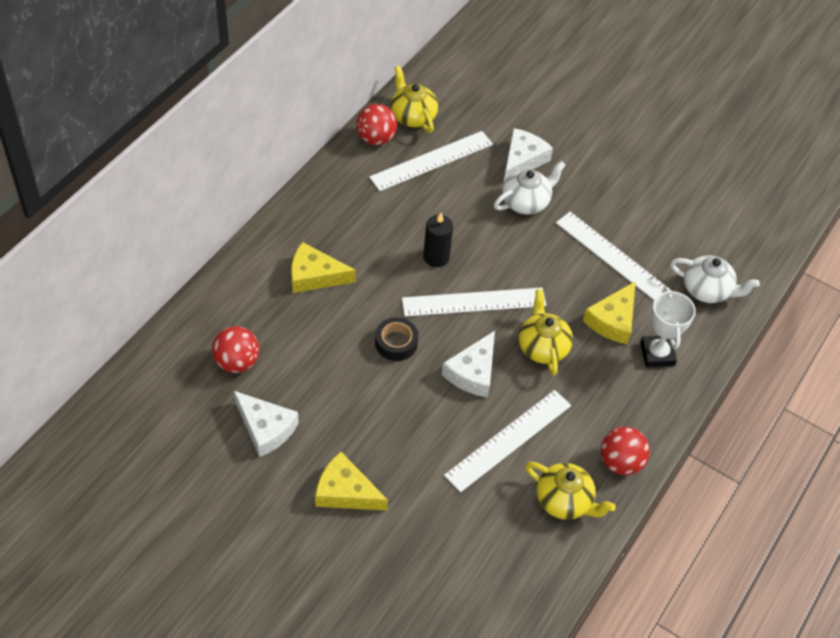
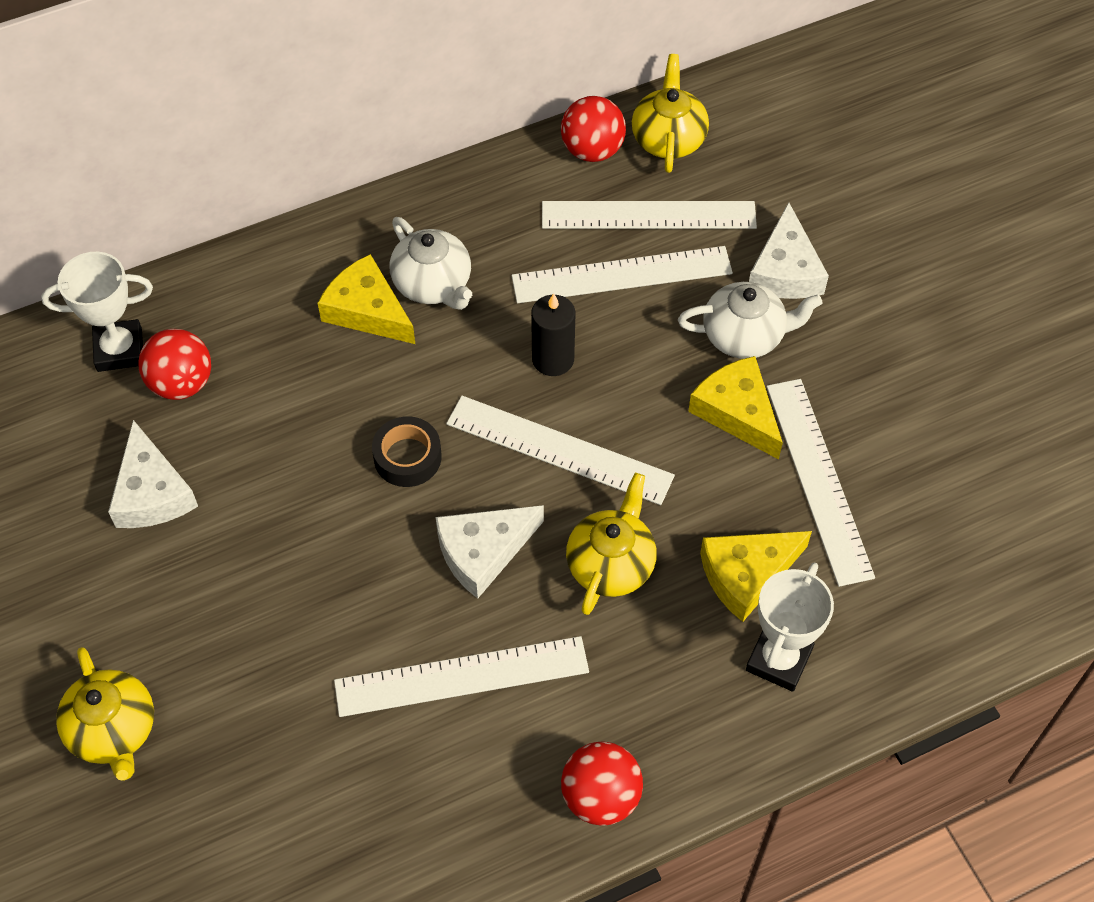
camera: 35 degrees right, 5 degrees up
yellow cheese [315,452,388,511] -> yellow cheese moved to [688,356,783,460]
white cheese [503,128,553,184] -> white cheese turned 120 degrees clockwise [749,202,829,299]
yellow teapot [525,462,616,520] -> yellow teapot moved to [56,647,154,781]
white teapot [670,255,760,303] -> white teapot moved to [390,217,472,310]
none -> white trophy [41,252,153,372]
none -> white ruler [512,246,733,303]

